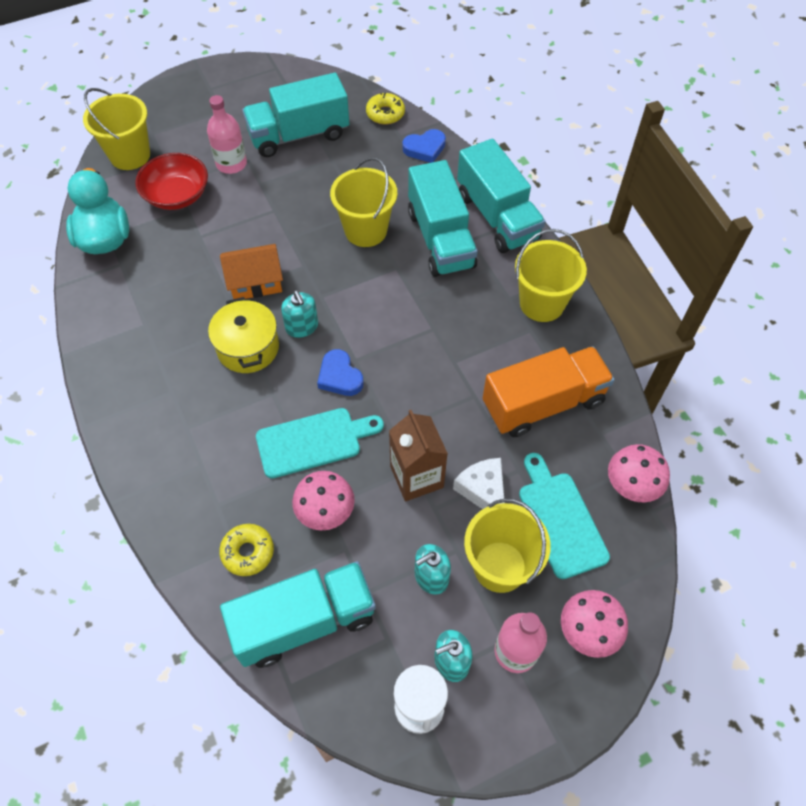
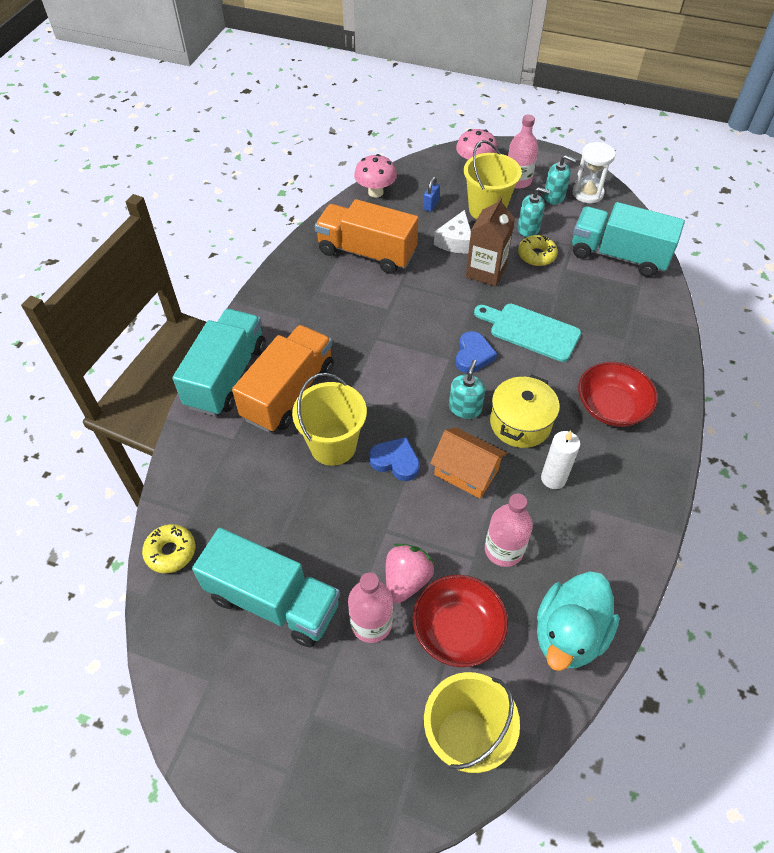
camera: 135 degrees left, 5 degrees down
yellow donut [219,524,274,576] -> yellow donut moved to [518,235,558,266]
pink mushroom [292,471,355,530] -> none
blue heart [402,129,446,163] -> blue heart moved to [369,437,420,481]
turquoise truck [408,160,478,277] -> orange truck [232,325,334,433]
yellow bucket [515,229,587,322] -> none
turquoise cutting board [519,453,610,579] -> blue padlock [423,177,440,212]
none -> pink strawberry [386,544,434,603]
none -> pink bottle [485,494,533,567]
none -> white candle [541,431,580,489]
none -> red bowl [578,362,658,427]

